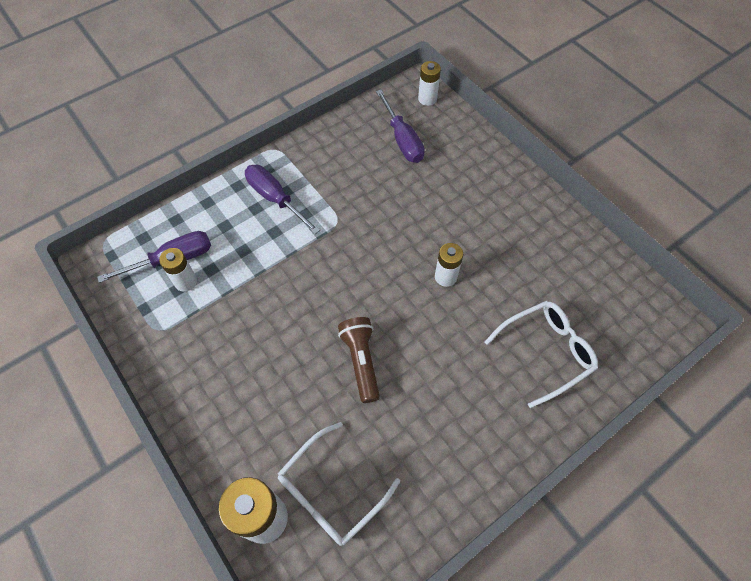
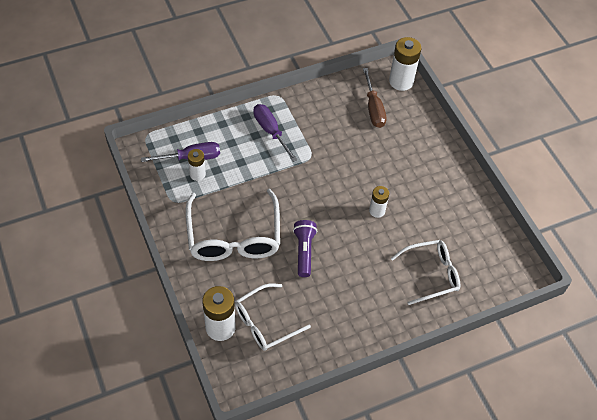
camera: 10 degrees right, 5 degrees down
brown flashlight [338,317,380,403] -> purple flashlight [293,220,317,277]
purple screwdriver [376,90,425,163] -> brown screwdriver [363,68,386,128]
white battery [418,61,441,106] -> white battery [389,37,421,91], size x1.69
none -> white glasses [186,189,280,261]

